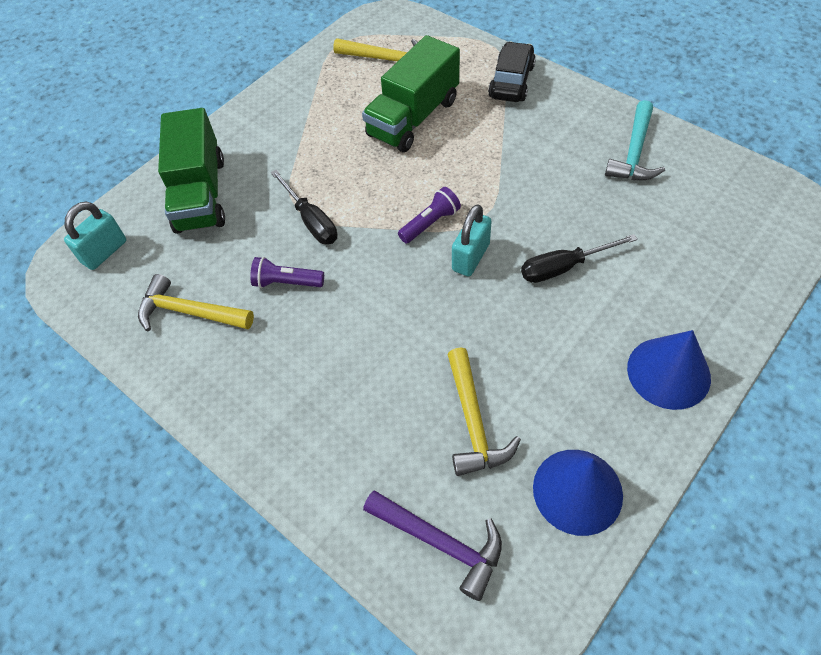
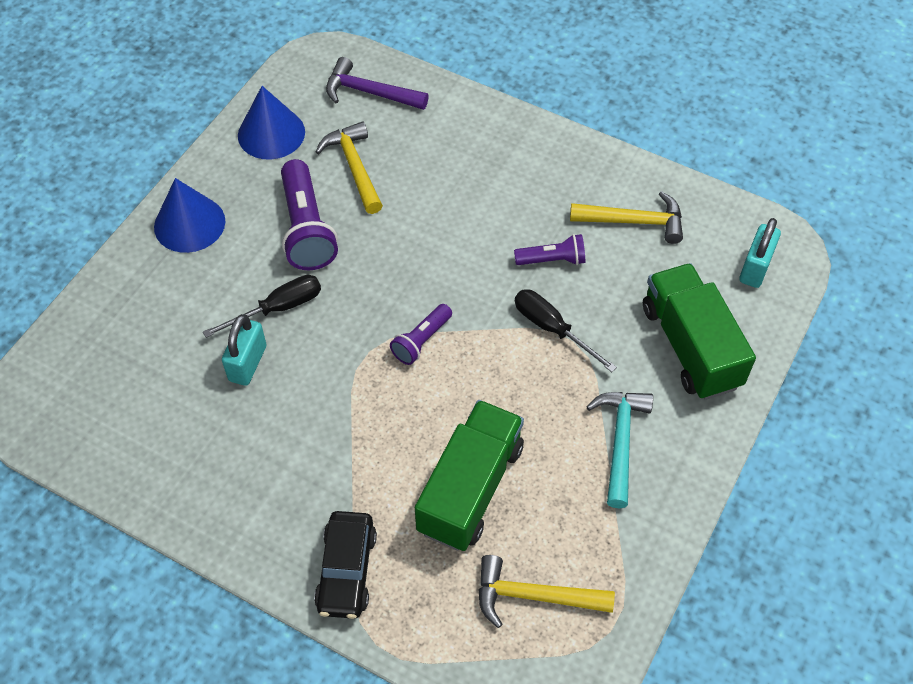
camera: 165 degrees right, 0 degrees up
turquoise padlock [452,204,492,276] -> turquoise padlock moved to [222,314,267,386]
turquoise hammer [605,100,665,180] -> turquoise hammer moved to [586,392,653,508]
none -> purple flashlight [281,159,338,270]

